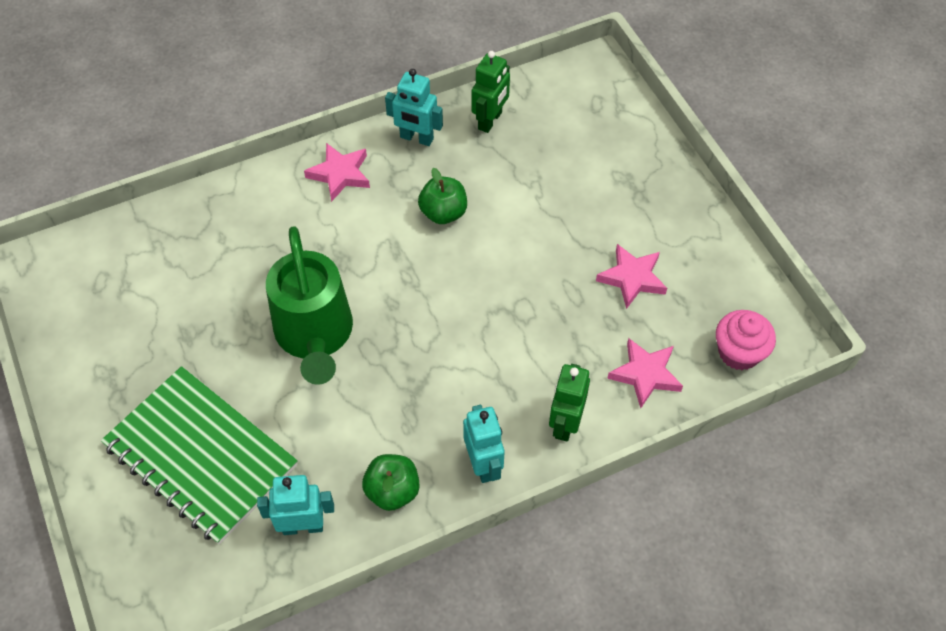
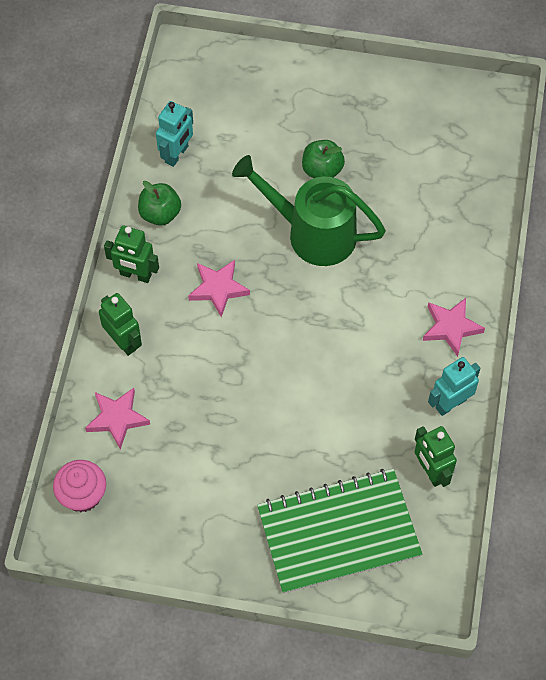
camera: 125 degrees right, 5 degrees up
green notebook [101,366,298,545] -> green notebook moved to [257,469,422,594]
green apple [418,168,467,224] -> green apple moved to [302,140,345,178]
turquoise robot [463,405,505,483] -> green robot [104,226,159,283]
pink star [596,244,667,309] -> pink star moved to [188,260,250,317]

